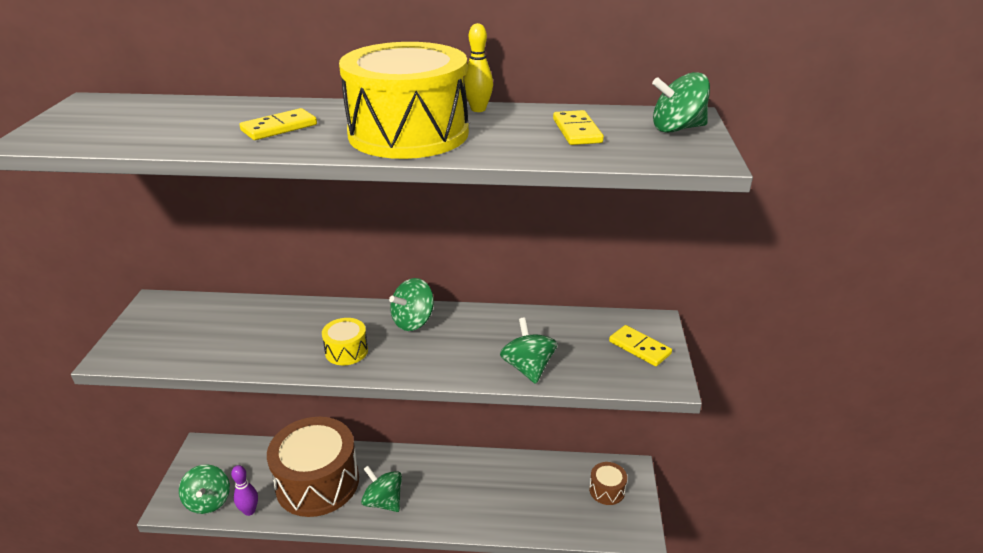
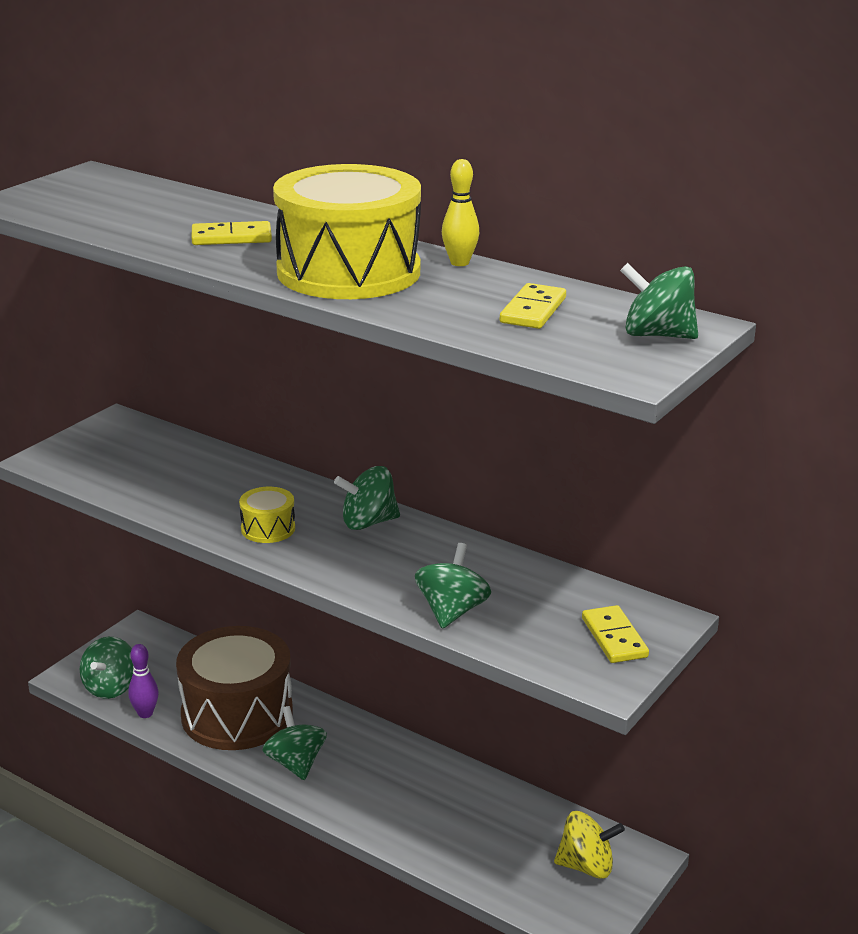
camera: 30 degrees right, 5 degrees down
brown drum [589,462,627,505] -> yellow spinning top [554,811,625,879]

